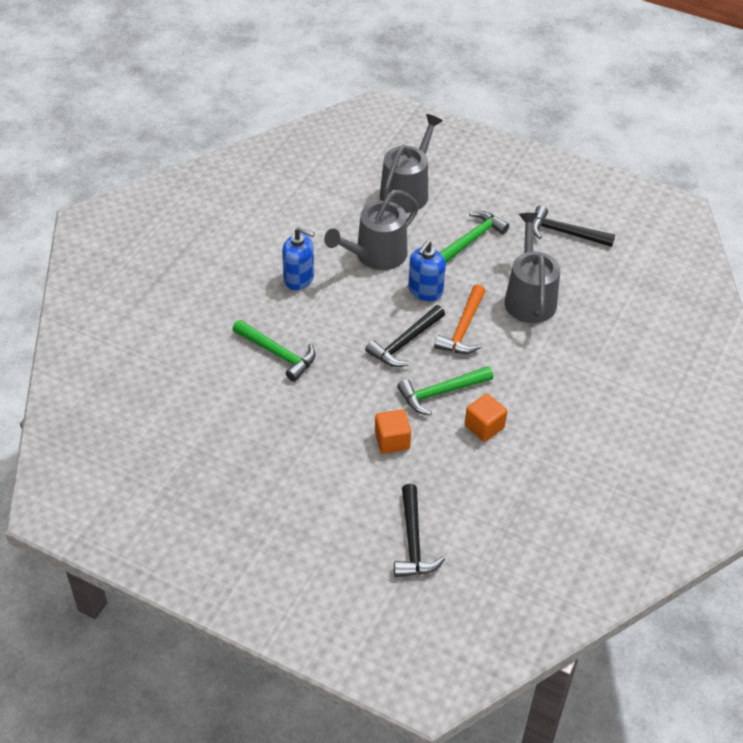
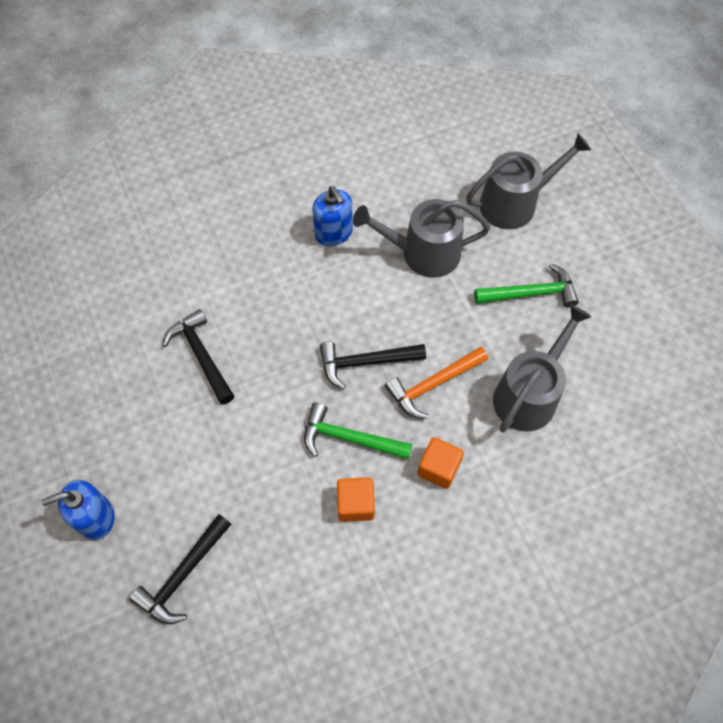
camera: 40 degrees right, 15 degrees up
green hammer [232,320,316,382] -> none
orange cube [375,409,411,454] -> orange cube moved to [417,437,464,489]
blue soap dispenser [408,241,446,301] -> blue soap dispenser moved to [42,480,115,540]
black hammer [532,205,615,247] -> black hammer moved to [162,309,234,405]

